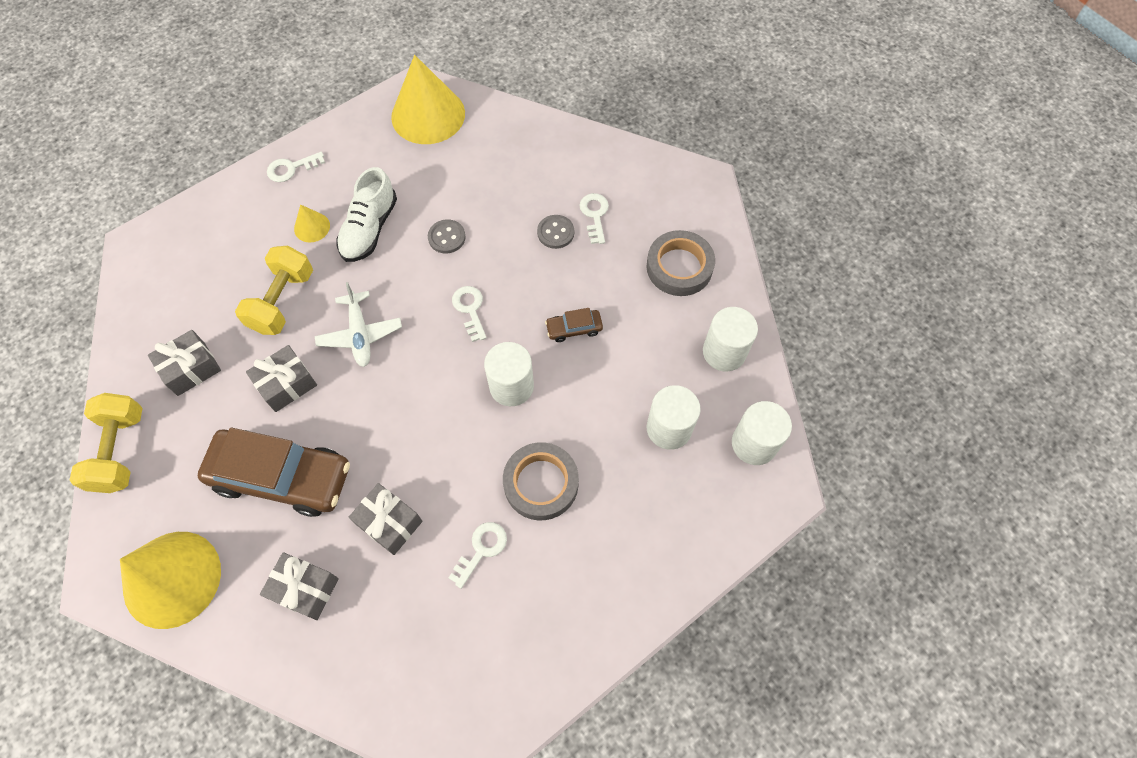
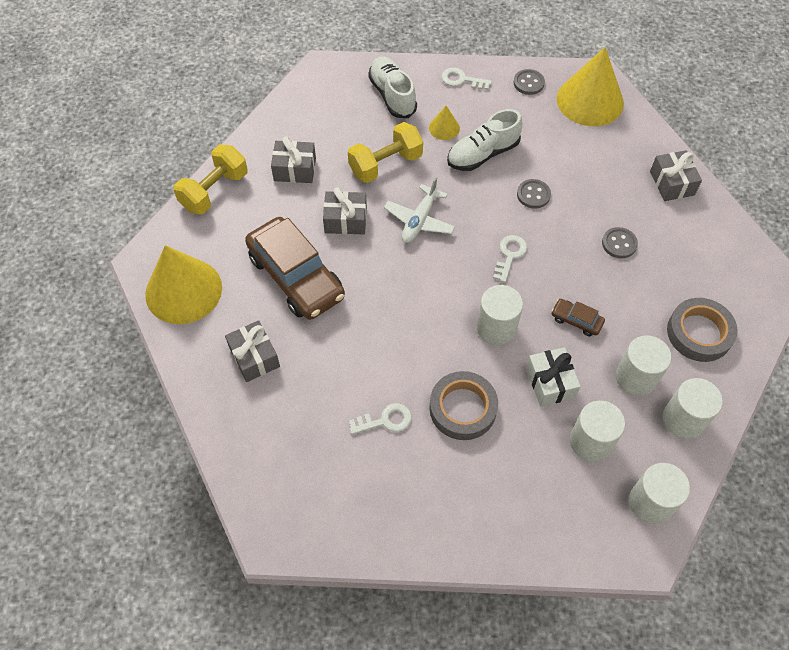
camera: 40 degrees right, 5 degrees down
grey gift [349,483,422,555] -> grey gift moved to [650,150,702,201]
white key [579,193,609,244] -> none
none -> white shoe [368,56,417,118]
none -> grey button [513,69,545,95]
none -> white gift [526,347,581,406]
none -> white cylinder [616,335,672,396]

